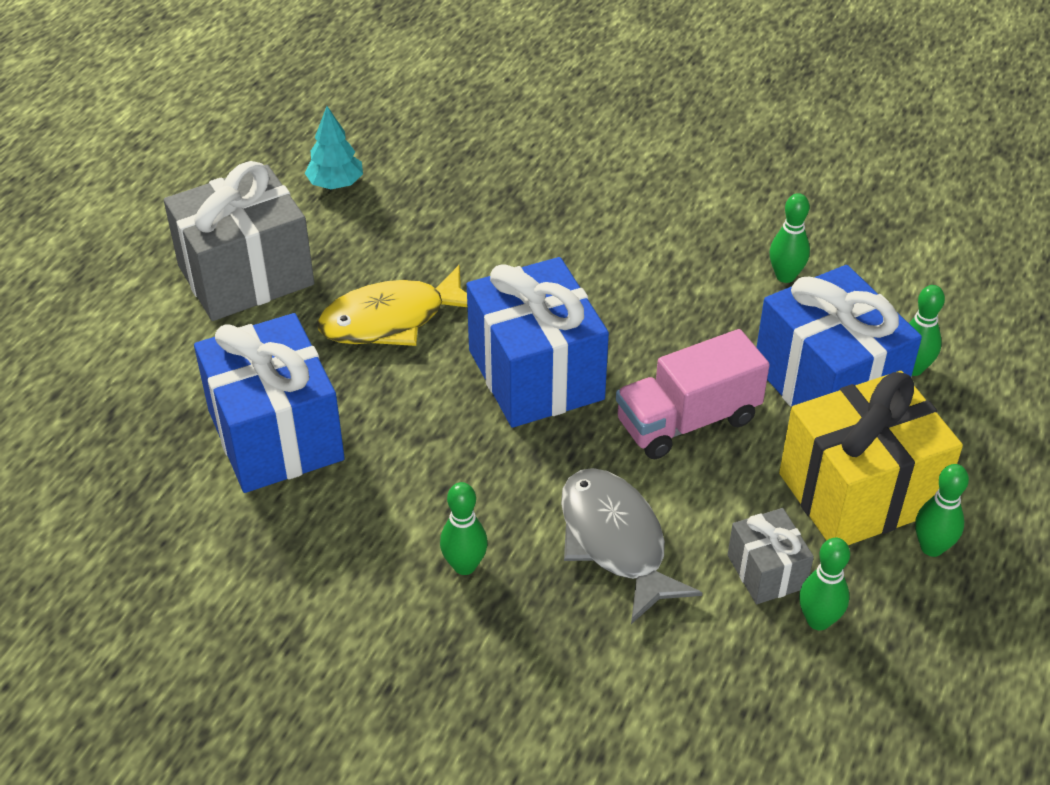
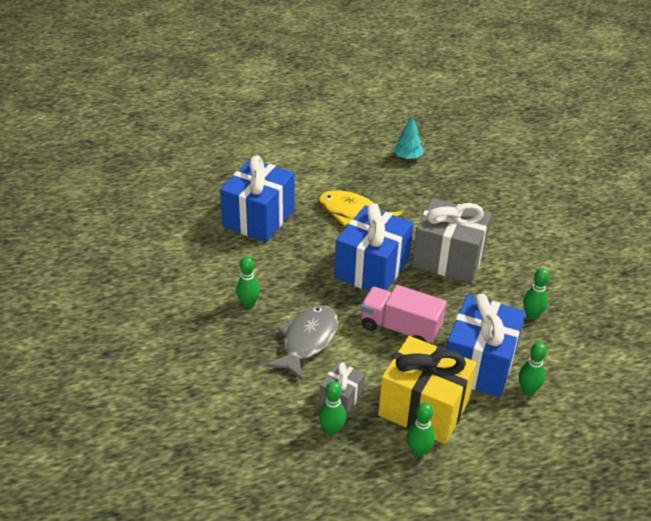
camera: 50 degrees right, 5 degrees down
grey gift [164,161,314,321] -> grey gift moved to [412,198,492,283]

